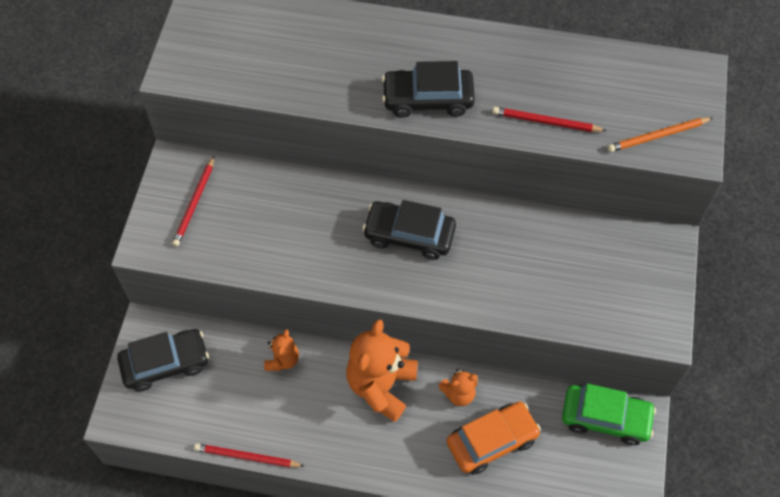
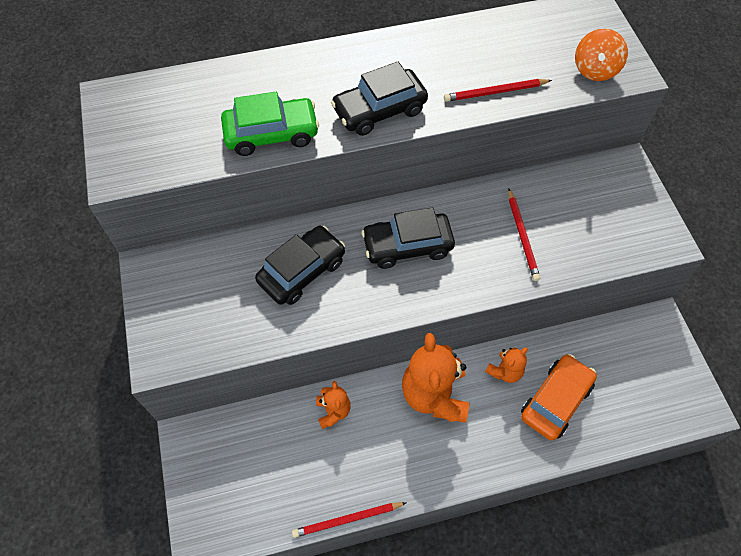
camera: 25 degrees left, 0 degrees up
black car [117,329,209,392] -> black car moved to [255,226,345,305]
red pencil [172,156,214,247] -> red pencil moved to [508,189,540,281]
green car [562,384,656,445] -> green car moved to [221,92,319,156]
orange pencil [607,117,713,152] -> orange spinning top [575,29,628,81]

